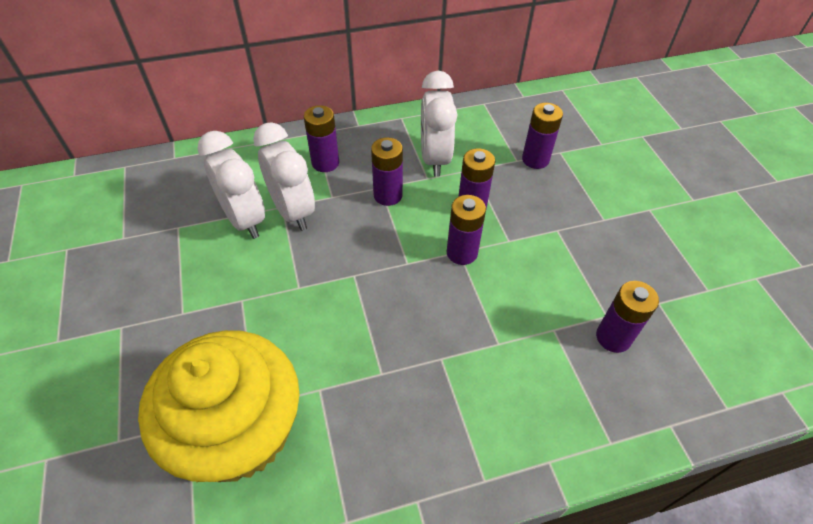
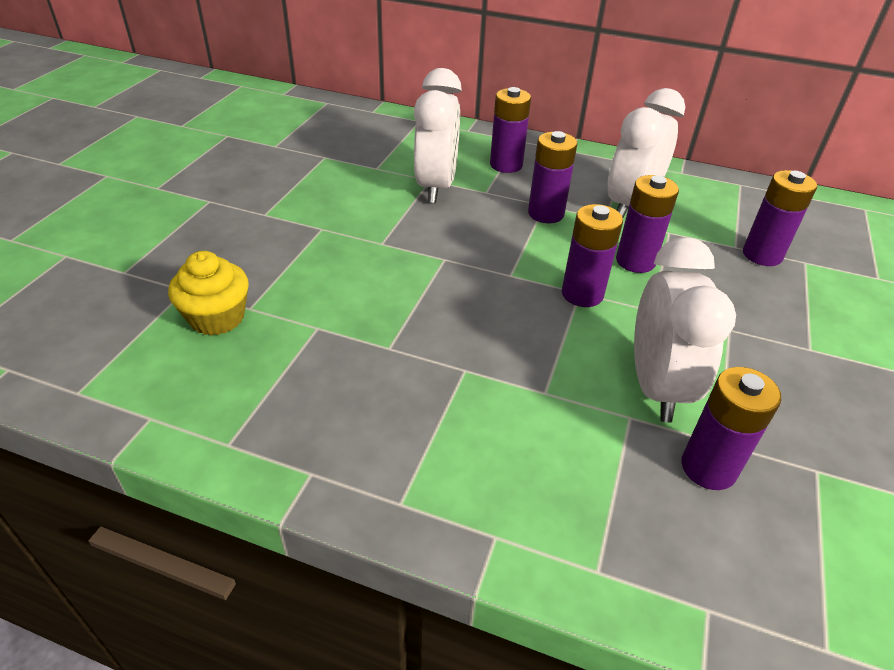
camera: 35 degrees right, 10 degrees down
yellow cupcake [138,330,299,482] -> yellow cupcake [168,251,249,336], size x0.46
white clock [197,131,265,239] -> white clock moved to [634,237,736,423]

